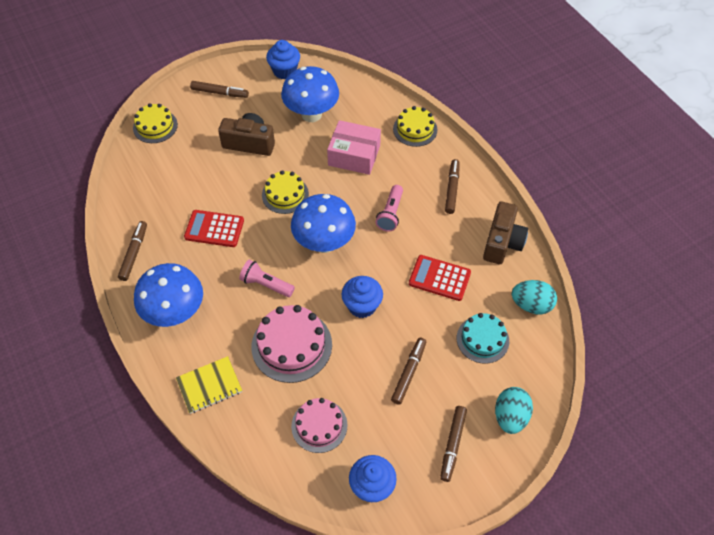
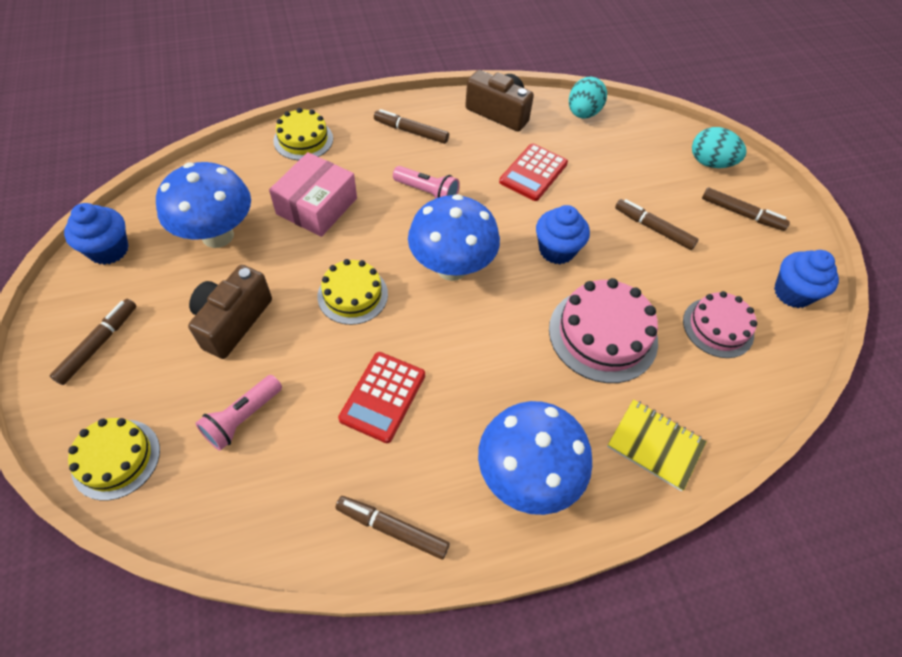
camera: 80 degrees left, 0 degrees up
yellow notebook [176,356,242,414] -> yellow notebook turned 45 degrees counterclockwise [607,399,707,491]
pink flashlight [239,260,295,297] -> pink flashlight moved to [195,375,282,451]
turquoise cake [457,313,509,364] -> none

